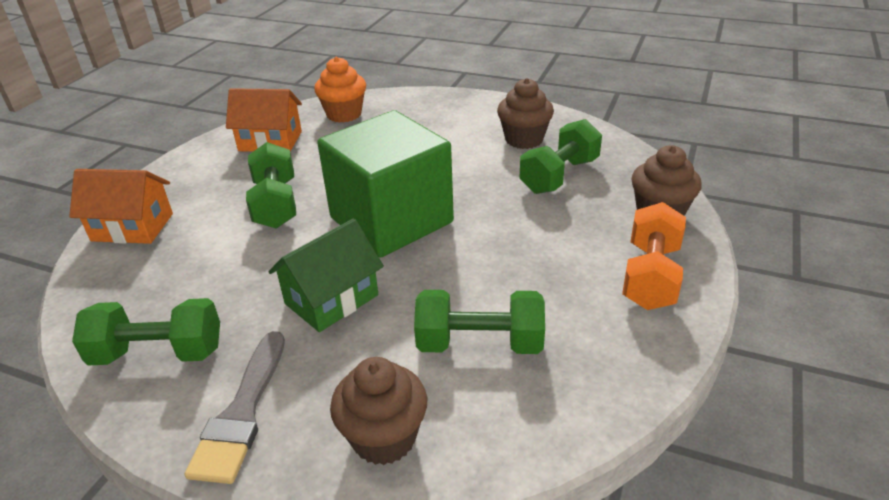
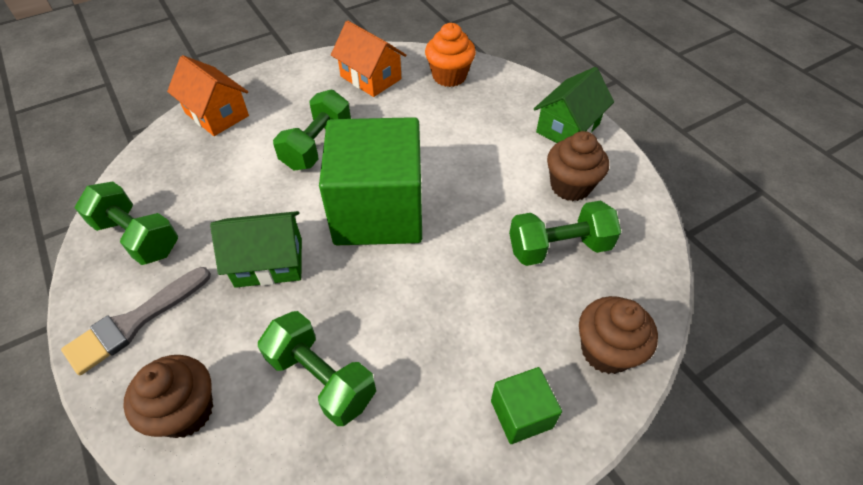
camera: 35 degrees right, 15 degrees up
orange dumbbell [622,202,686,310] -> green cube [491,367,562,444]
none -> green house [534,67,614,143]

